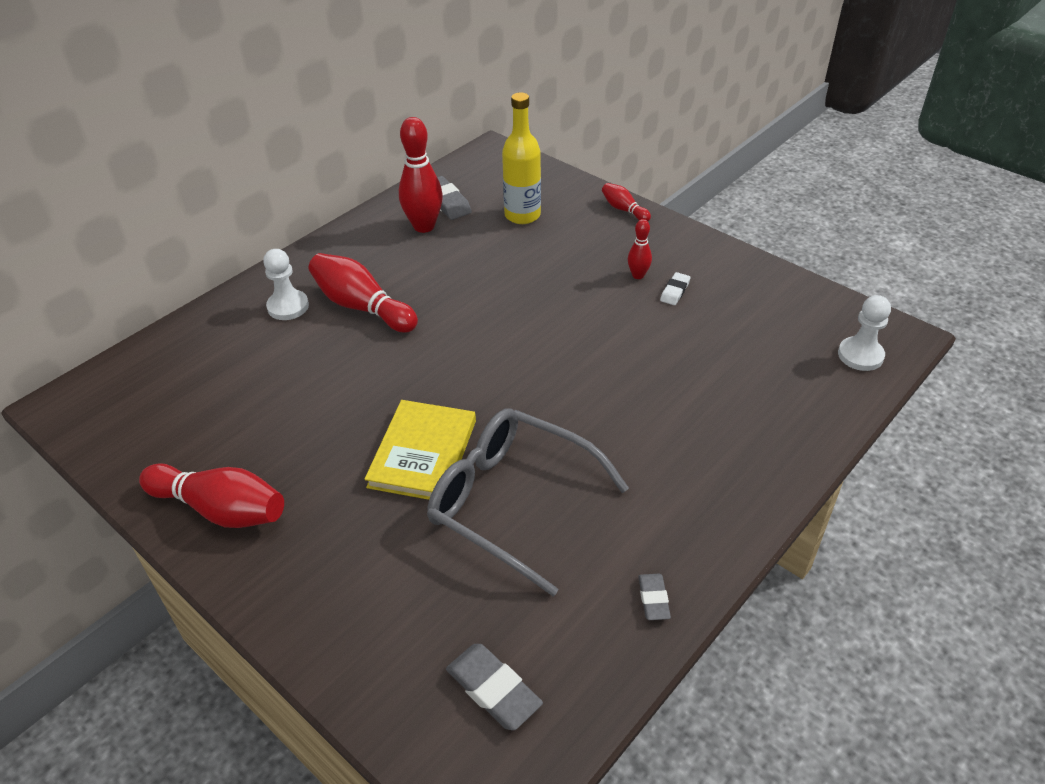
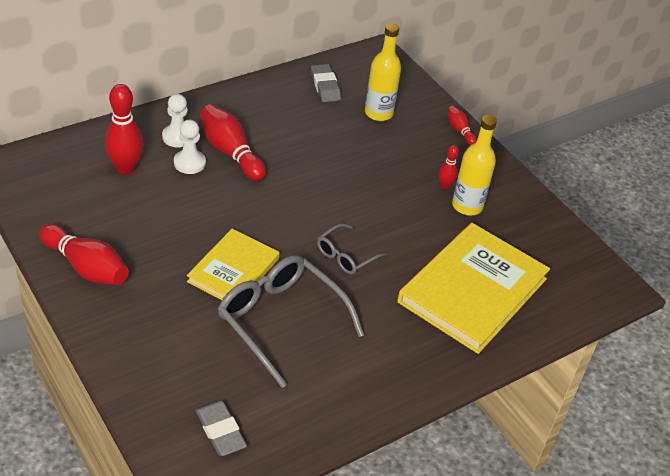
camera: 10 degrees right, 0 degrees up
red bowling pin [399,117,443,233] -> red bowling pin moved to [105,84,143,174]
grey eraser [638,574,671,620] -> none
white eraser [660,272,691,305] -> yellow bottle [452,115,497,216]
white pawn [838,295,891,371] -> white pawn moved to [174,120,206,174]
none -> grey glasses [317,223,387,274]
none -> yellow book [397,223,550,354]

